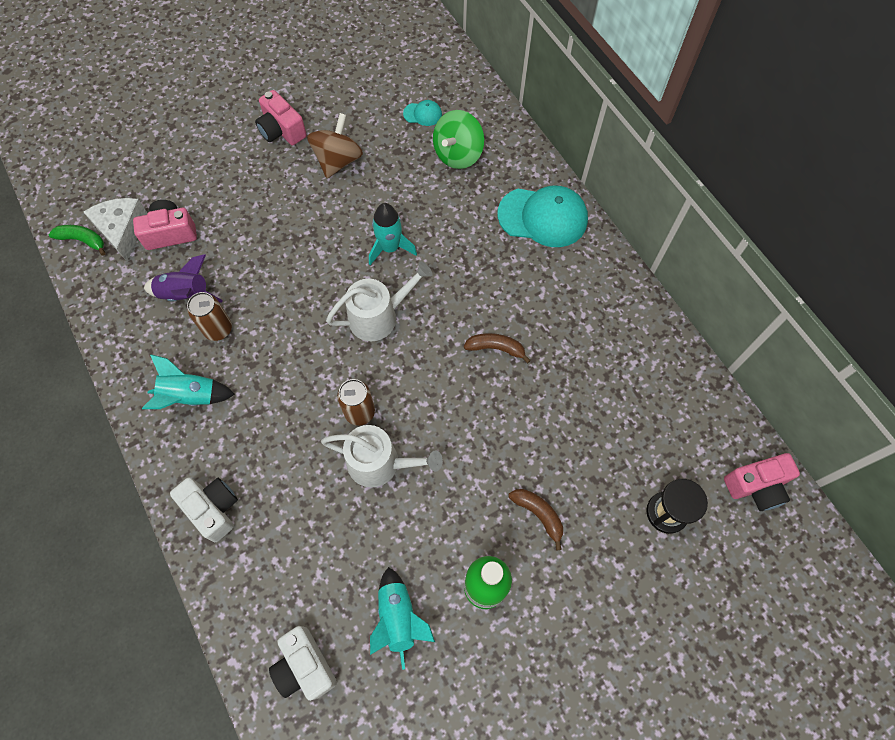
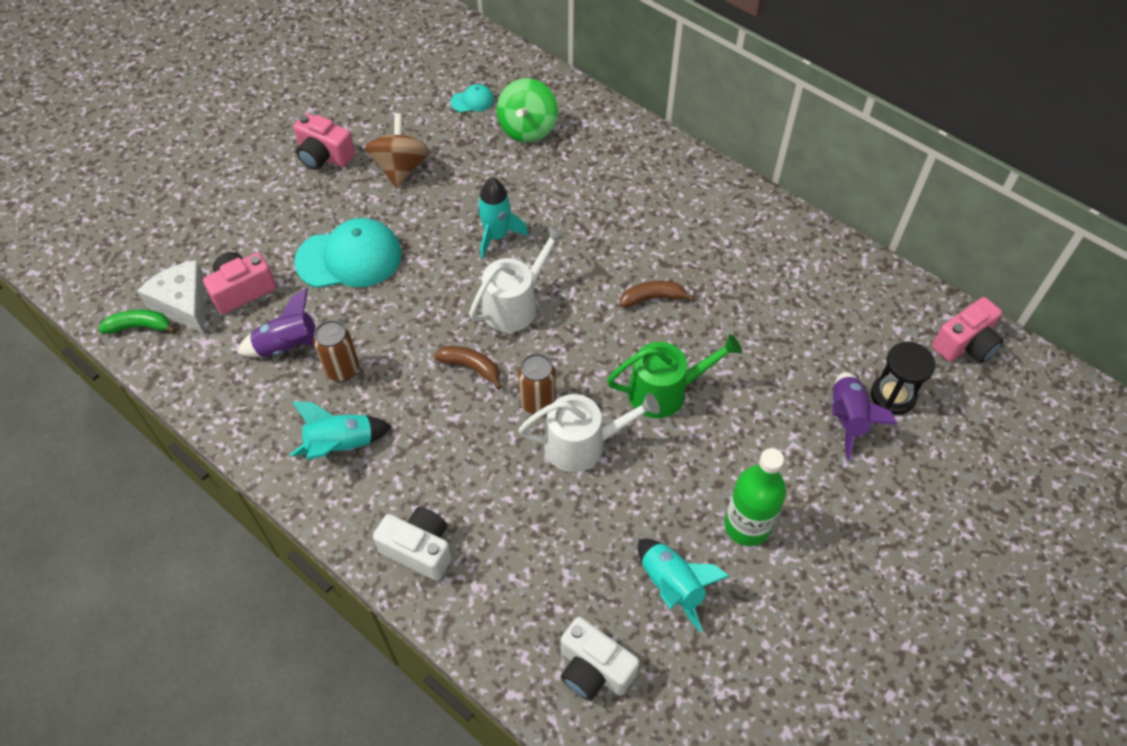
camera: 20 degrees left, 10 degrees down
turquoise cap [498,185,588,247] -> turquoise cap moved to [294,218,402,288]
brown banana [509,489,563,550] -> brown banana moved to [434,346,502,390]
none -> green watering can [607,334,742,418]
none -> purple rocket [831,372,898,460]

